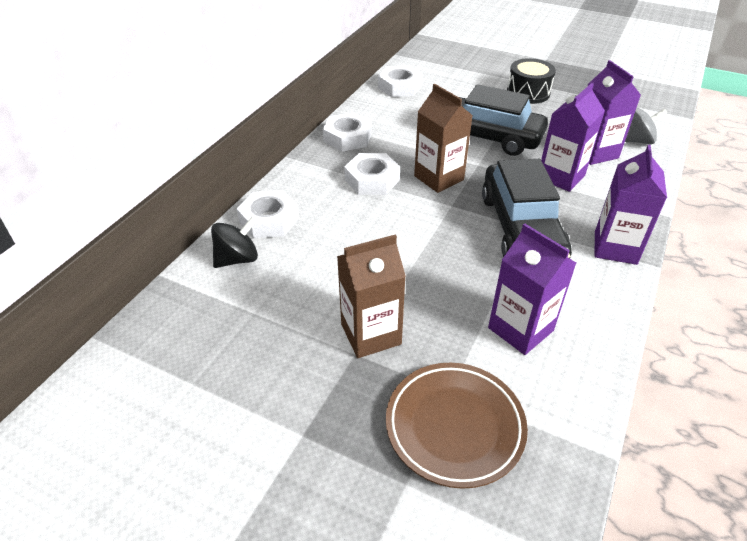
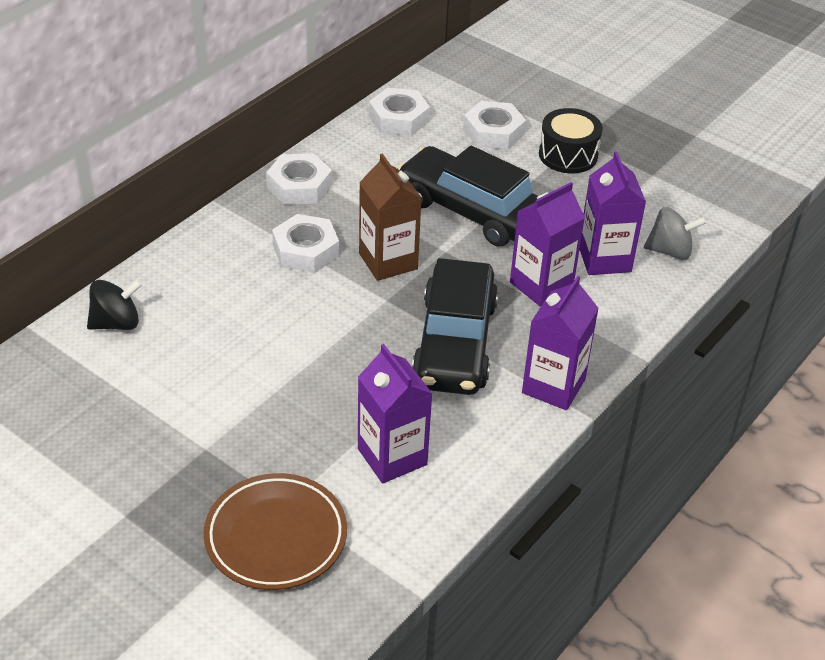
camera: 10 degrees right, 0 degrees up
white nut [237,190,299,238] -> white nut moved to [463,101,526,150]
brown carton [337,235,406,358] -> none

